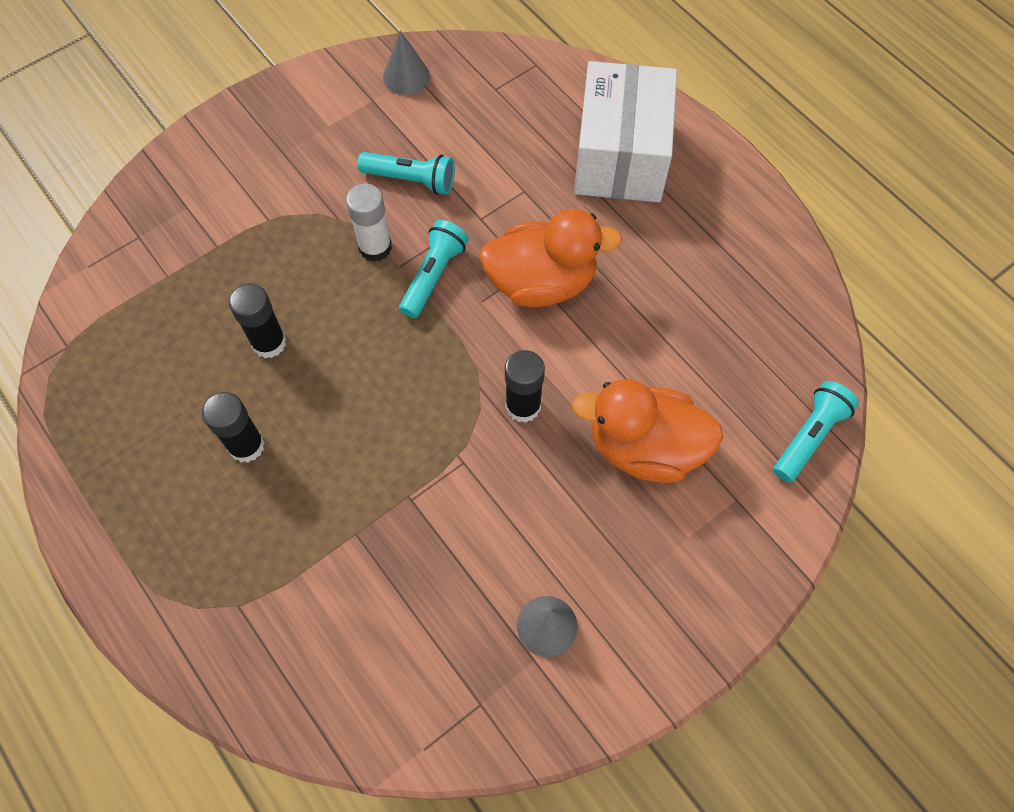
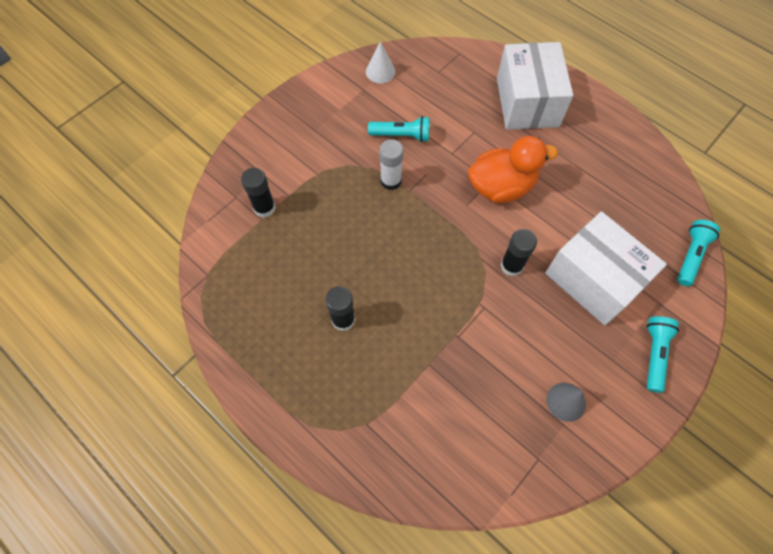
camera: 10 degrees left, 0 degrees up
black glue stick [229,283,286,358] -> black glue stick moved to [241,168,276,218]
grey cone [383,30,430,95] -> white cone [366,42,396,83]
turquoise flashlight [399,220,469,318] -> turquoise flashlight moved to [646,316,679,393]
orange duck [571,379,724,483] -> white box [545,211,667,325]

